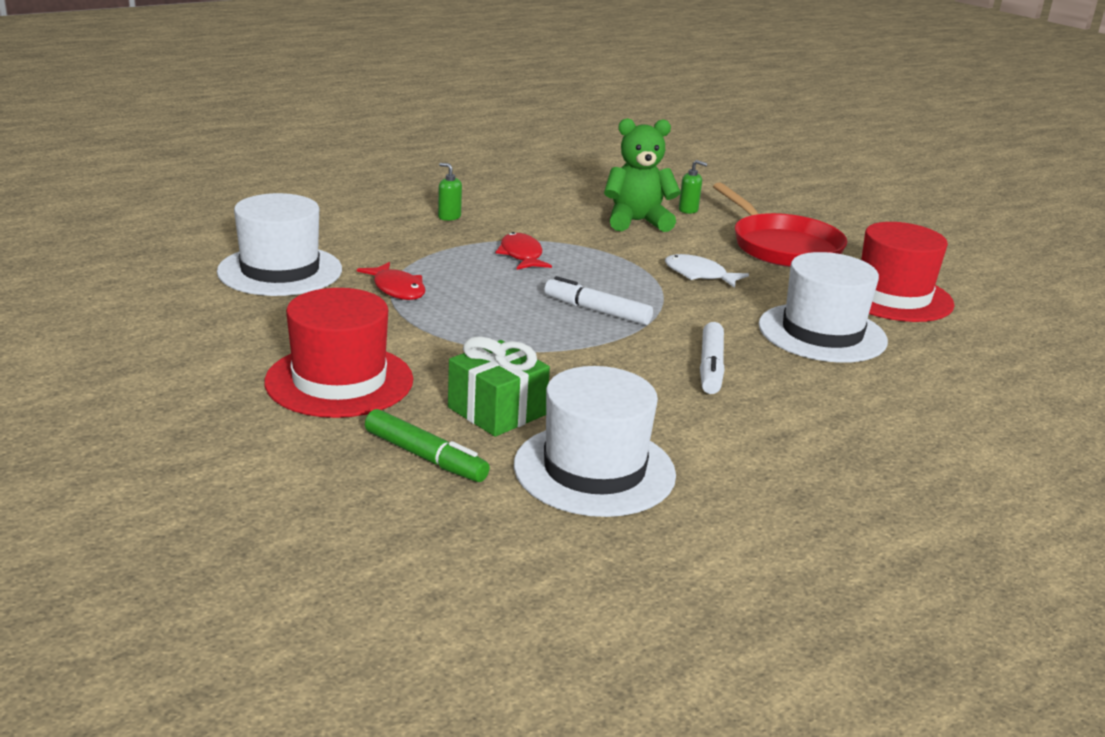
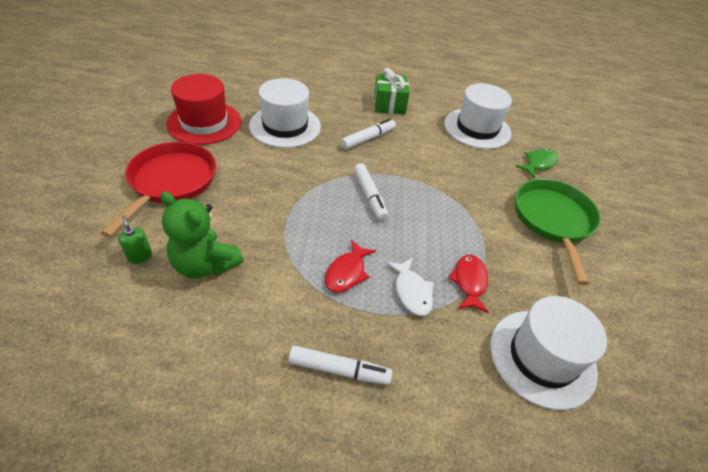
camera: 140 degrees left, 20 degrees up
red hat [264,288,413,418] -> green pan [515,179,601,285]
green marker [365,409,490,482] -> green fish [515,149,558,178]
green soap dispenser [438,163,462,221] -> white marker [288,346,392,385]
green gift [448,337,550,437] -> green gift moved to [374,68,410,114]
white fish [665,254,749,288] -> white fish moved to [386,258,434,316]

